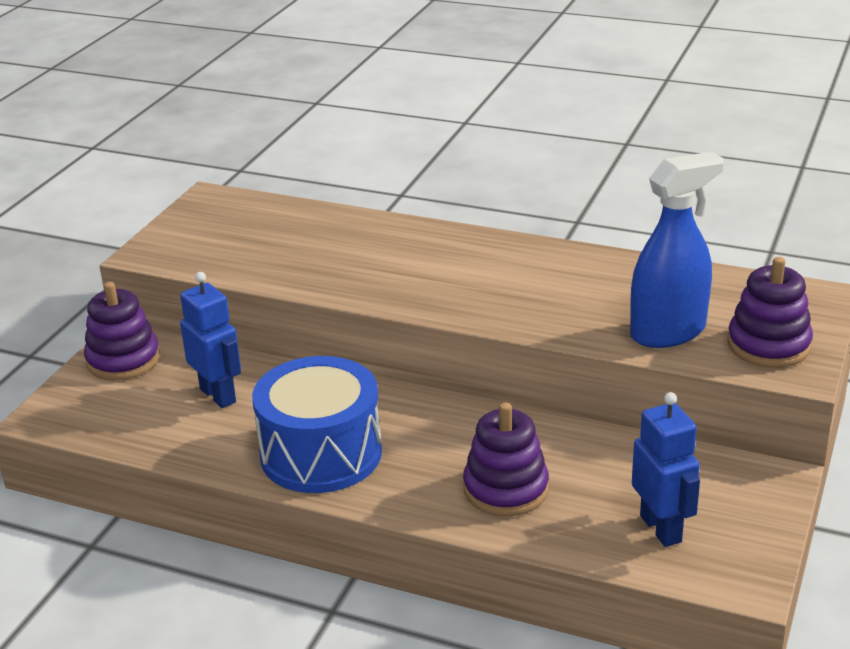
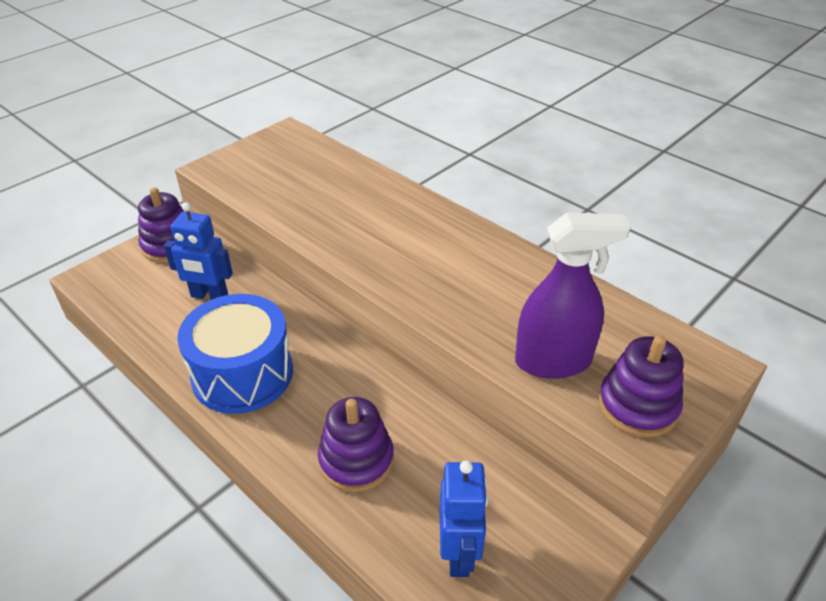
camera: 20 degrees right, 10 degrees up
blue robot [180,272,241,408] -> blue robot turned 120 degrees clockwise [164,202,233,300]
blue spray bottle [630,152,724,348] -> purple spray bottle [515,212,631,379]

